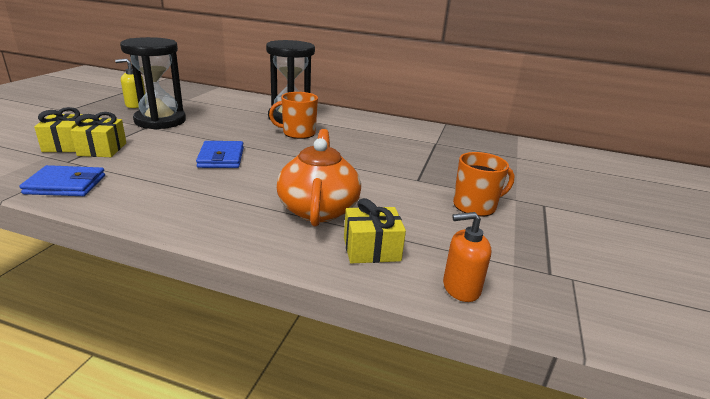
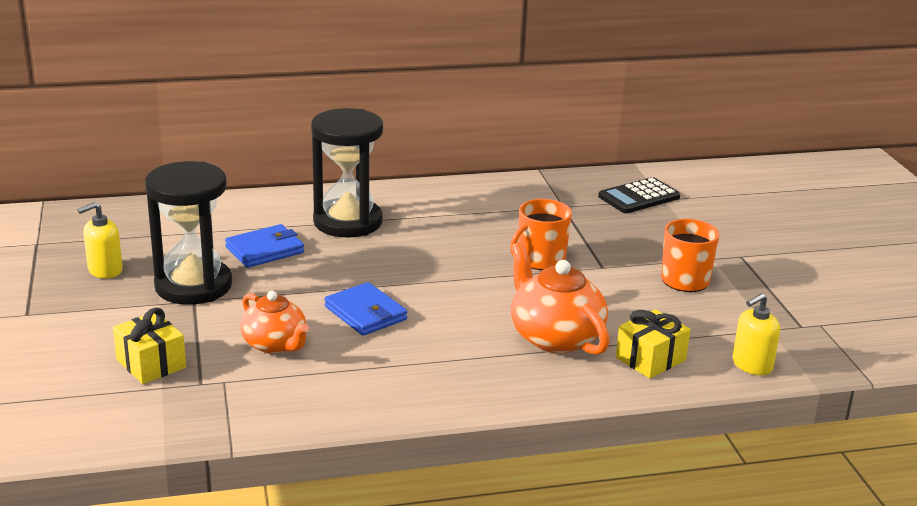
camera: 30 degrees left, 0 degrees up
blue wallet [20,165,105,196] -> blue wallet moved to [225,224,304,268]
yellow gift [71,112,126,157] -> none
orange mug [269,92,318,139] -> orange mug moved to [510,199,572,270]
orange soap dispenser [443,212,492,302] -> yellow soap dispenser [732,293,780,375]
none -> orange teapot [240,291,309,354]
none -> black calculator [598,177,680,213]

